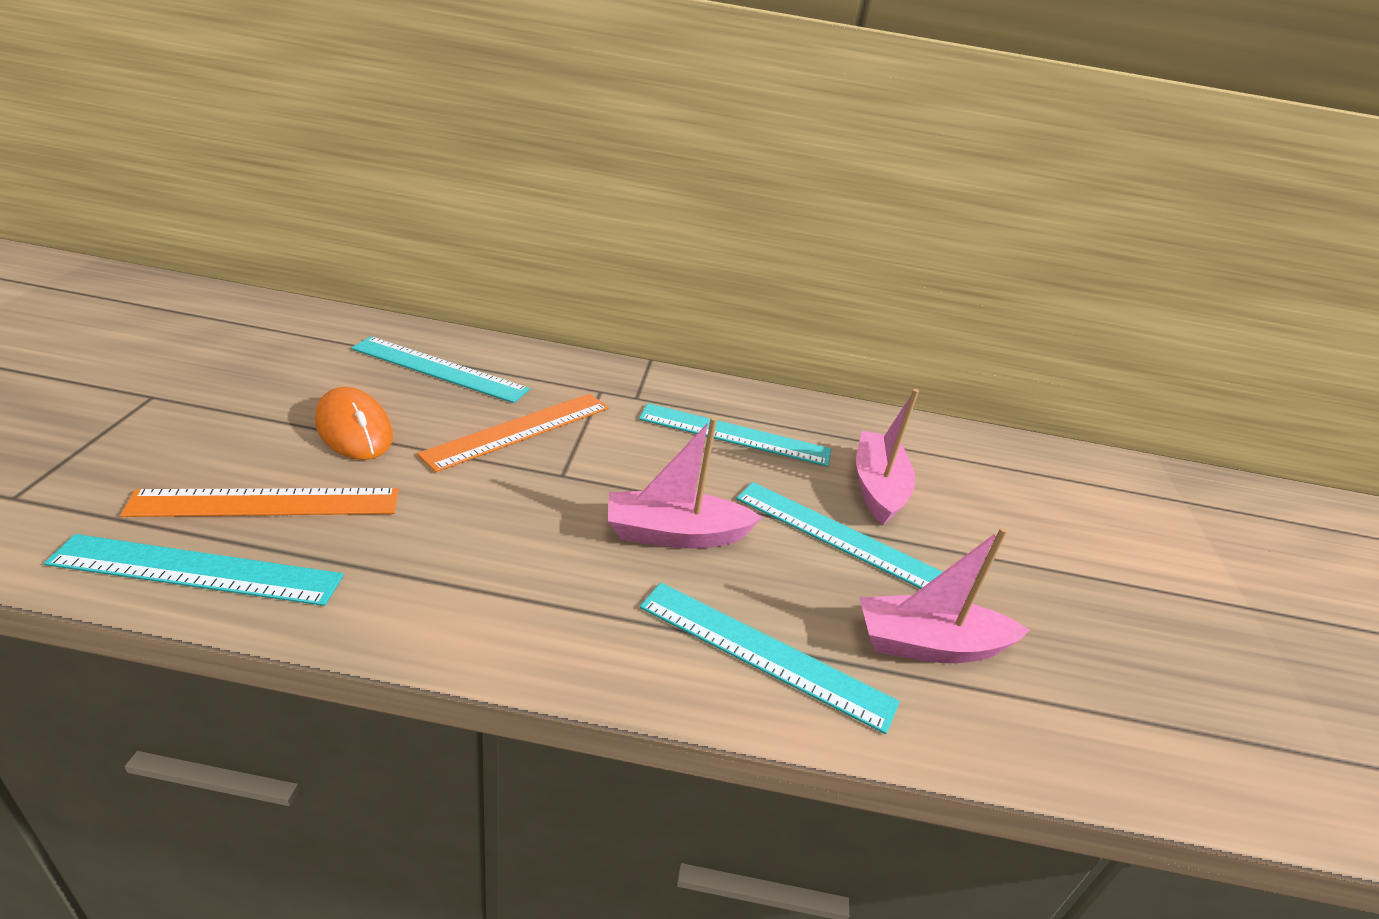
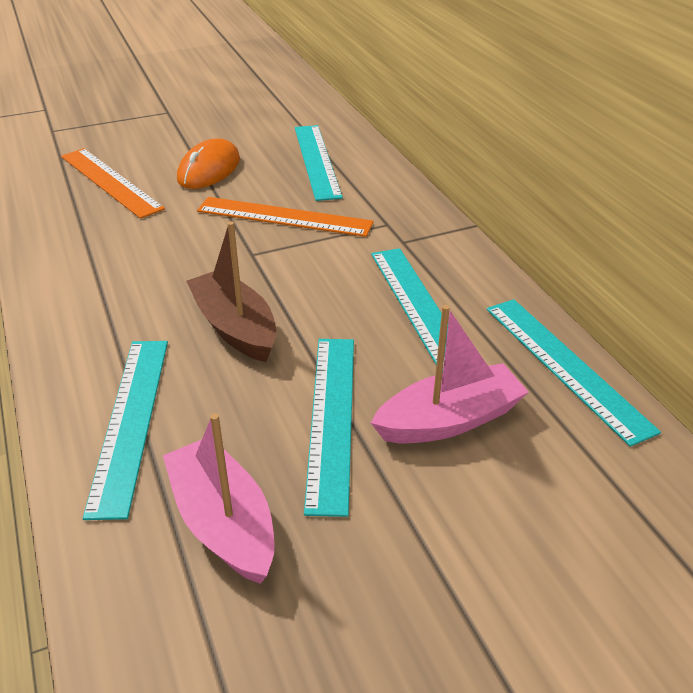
camera: 65 degrees right, 5 degrees up
turquoise ruler [44,534,344,606] -> turquoise ruler moved to [487,299,661,447]
pink boat [608,417,762,549] -> brown boat [186,221,276,362]

